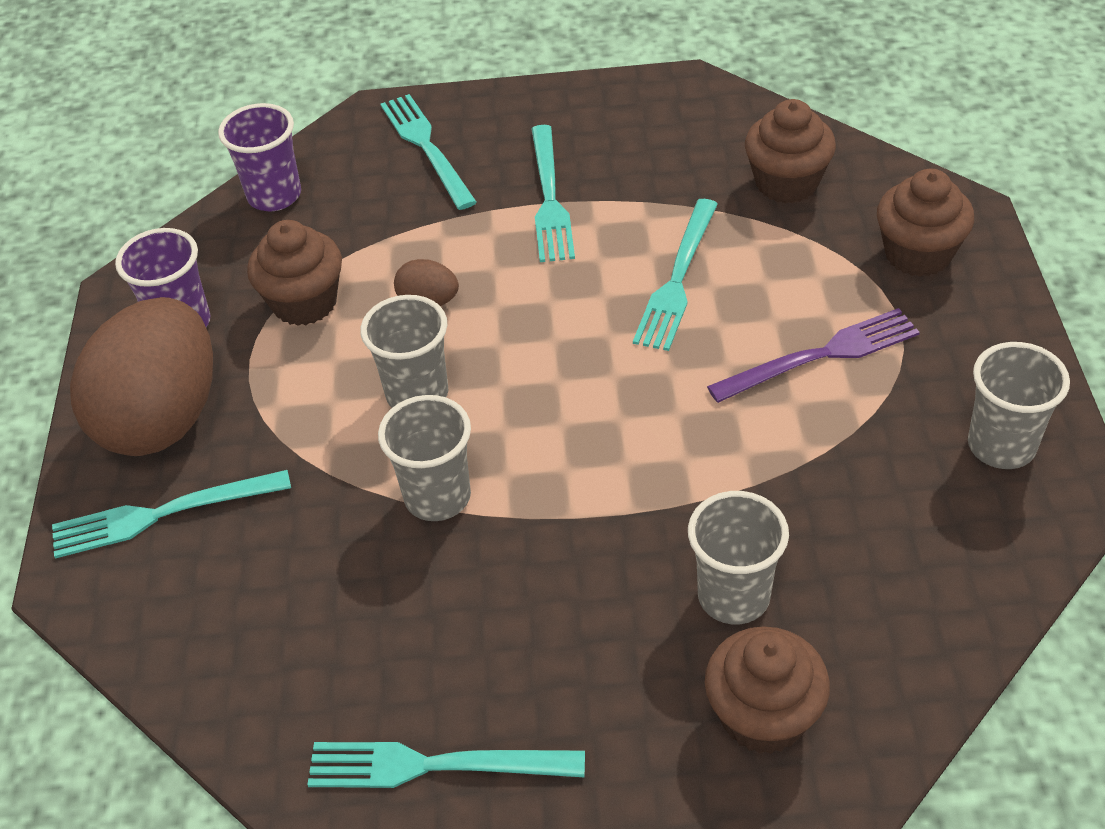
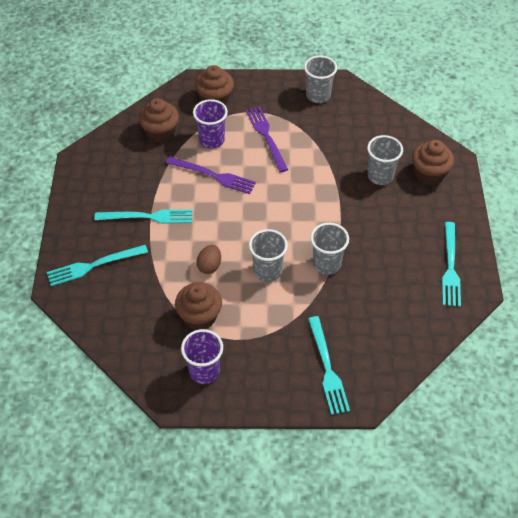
camera: 90 degrees left, 5 degrees up
brown egg [70,297,213,456] -> none
purple cup [218,103,301,211] -> purple cup moved to [193,99,228,148]
turquoise fork [633,199,718,351] -> purple fork [166,157,256,194]

